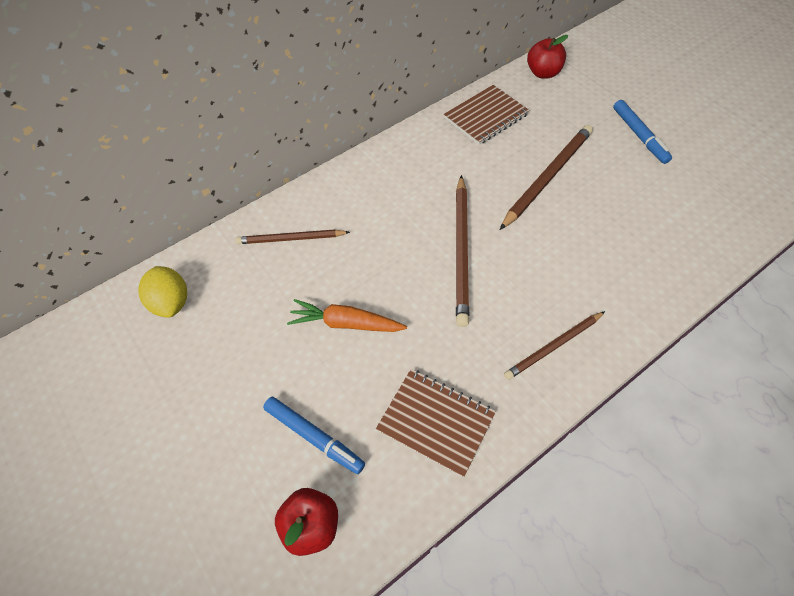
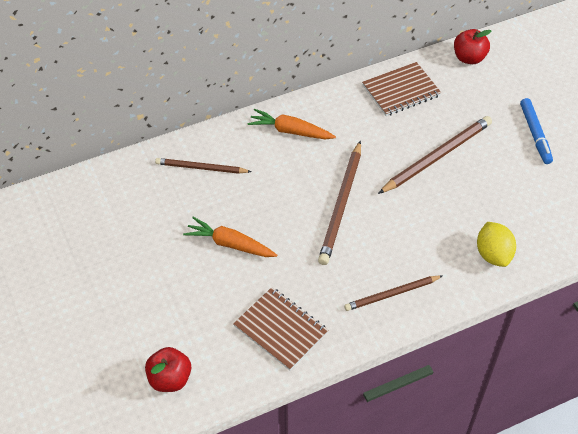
camera: 10 degrees right, 5 degrees down
yellow lemon [138,266,187,318] -> yellow lemon moved to [477,222,516,267]
blue marker [263,397,365,474] -> none
none -> orange carrot [247,109,336,139]

